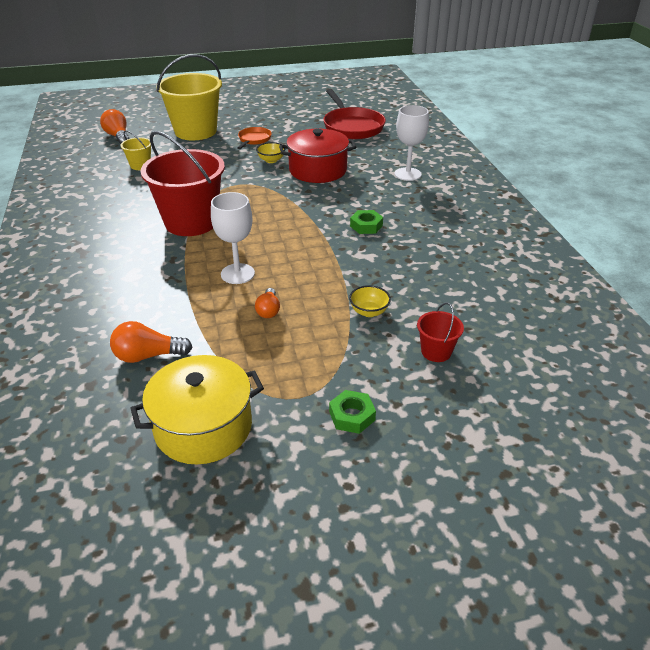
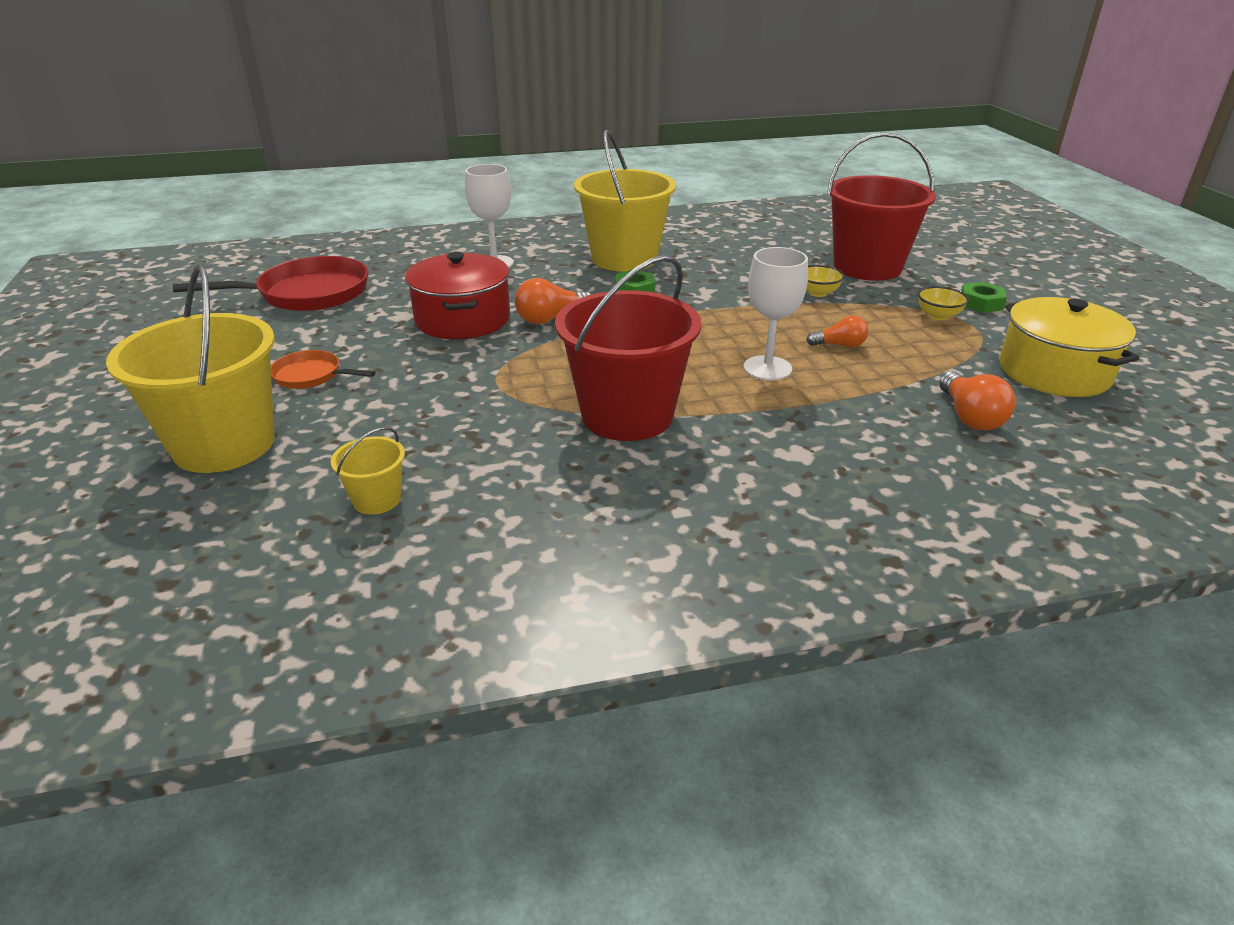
camera: 90 degrees left, 5 degrees down
orange light bulb [100,109,130,144] -> orange light bulb moved to [515,278,592,324]
yellow bowl [256,142,285,163] -> yellow bowl moved to [917,286,969,320]
red bucket [417,303,464,362] -> red bucket [827,132,936,281], size x2.26
none -> yellow bucket [574,130,676,272]

